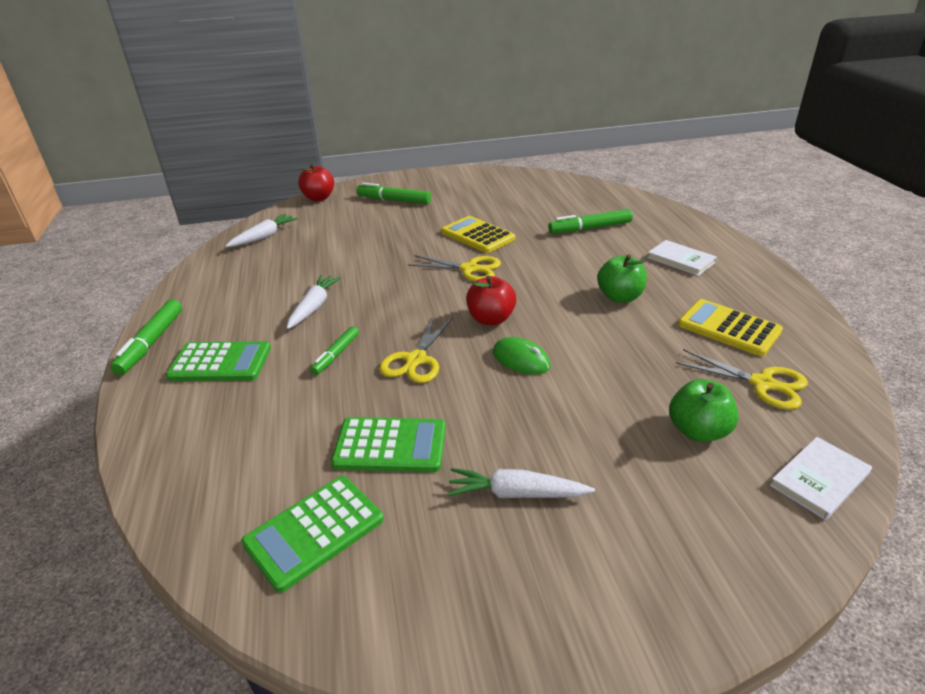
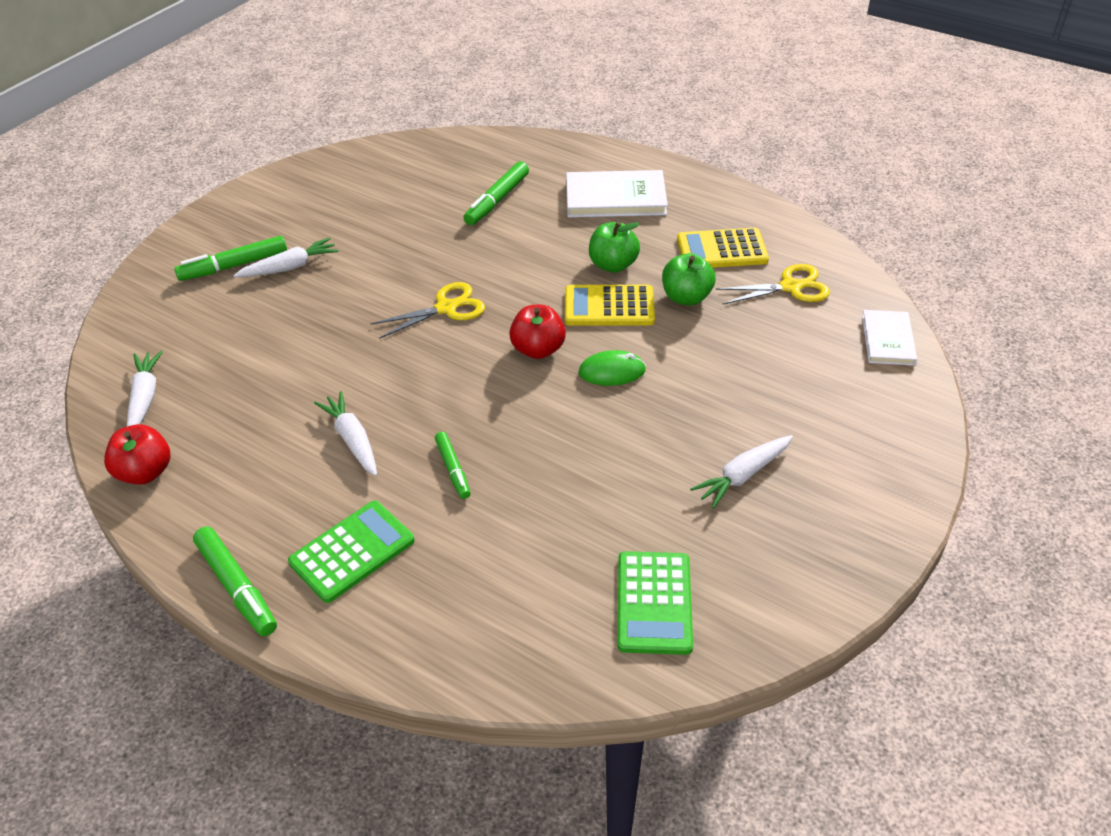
camera: 45 degrees left, 10 degrees up
red apple [298,164,334,201] -> red apple moved to [104,424,170,485]
green calculator [331,417,446,472] -> none
yellow scissors [379,315,453,383] -> none
yellow calculator [441,216,515,253] -> yellow calculator moved to [565,285,655,326]
white book [647,240,717,276] -> white book [566,170,668,218], size x1.61
green apple [669,379,739,442] -> green apple moved to [662,253,716,306]
none -> white carrot [233,237,339,277]

